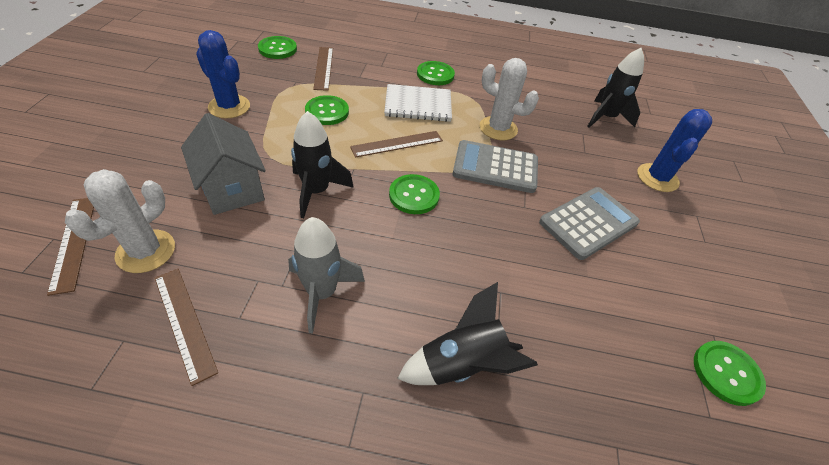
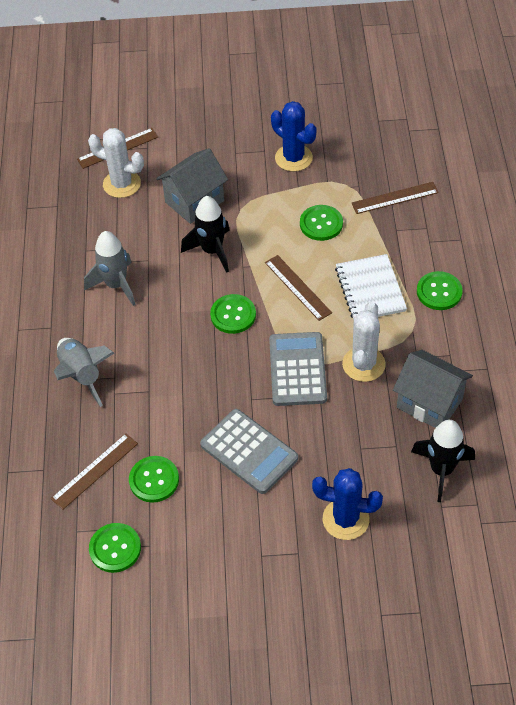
camera: 85 degrees right, 5 degrees up
brown ruler [155,269,218,386] -> brown ruler moved to [51,433,138,510]
blue cactus [196,30,250,118] -> blue cactus turned 75 degrees counterclockwise [271,101,316,172]
green button [258,36,297,59] -> green button moved to [129,456,179,503]
black rocket [397,282,538,385] -> grey rocket [54,338,114,407]
none -> grey house [393,350,473,428]

